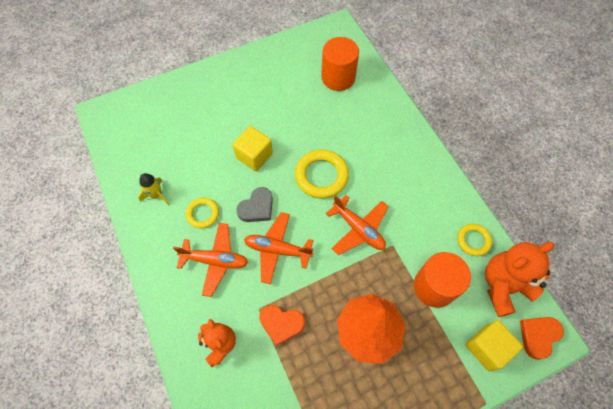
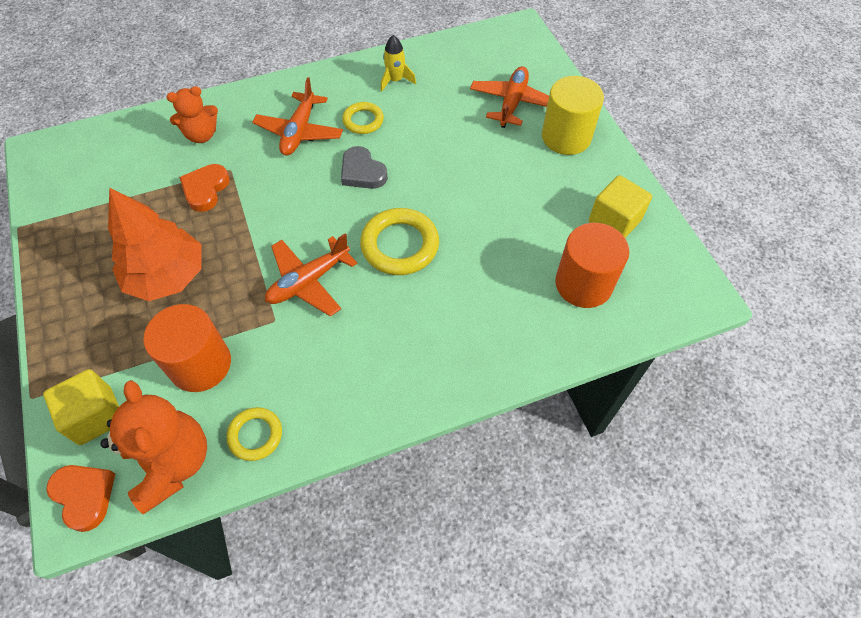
camera: 95 degrees right, 5 degrees down
yellow cube [233,126,273,171] -> yellow cube moved to [589,175,652,238]
orange plane [244,212,313,284] -> orange plane moved to [470,66,549,128]
none -> yellow cylinder [542,76,604,155]

